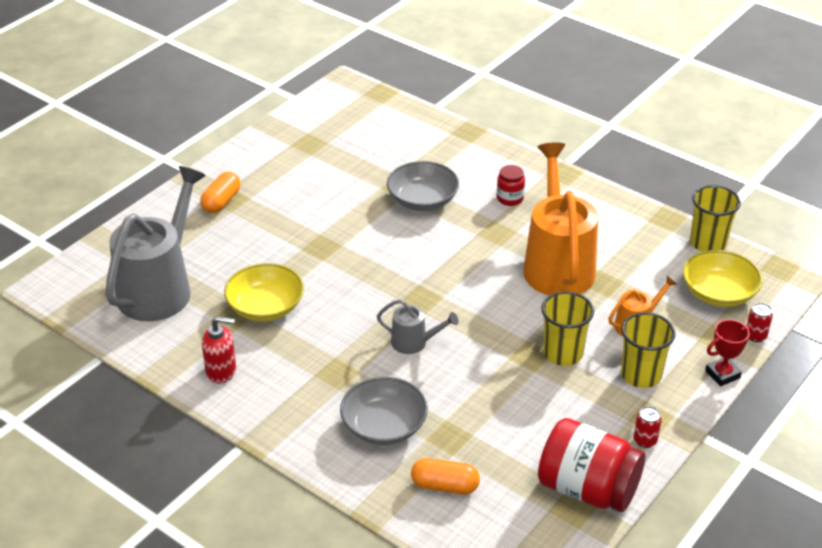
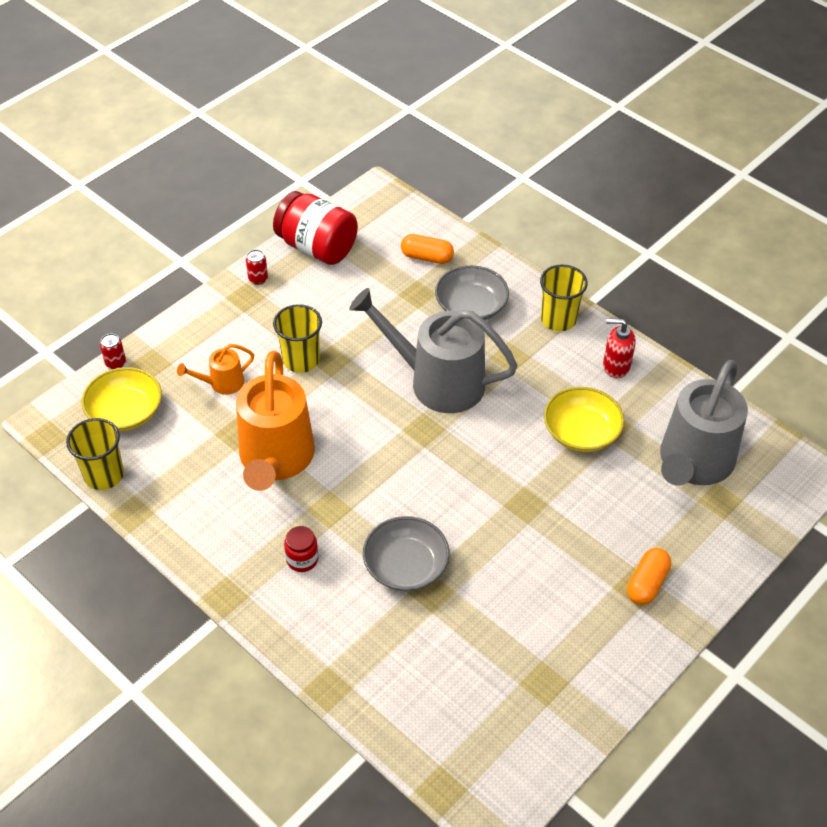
camera: 175 degrees left, 10 degrees up
grey watering can [377,299,459,354] -> grey watering can [349,288,518,413], size x2.17
yellow cup [621,312,675,388] -> yellow cup moved to [540,264,588,331]
red trophy [705,320,753,386] -> none

